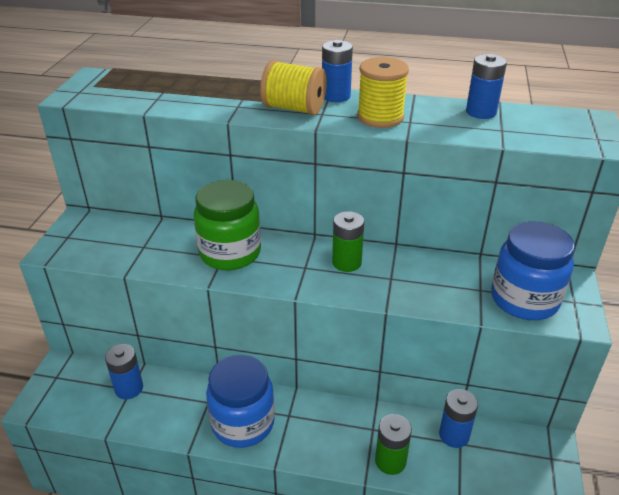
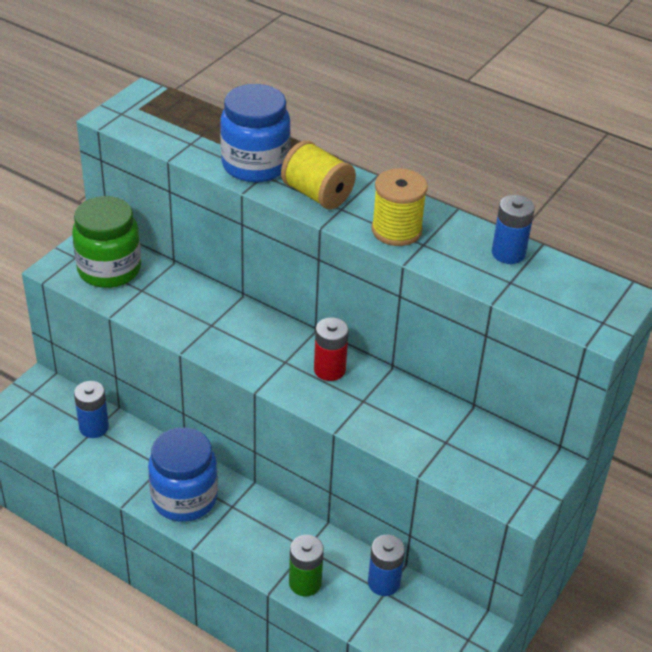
camera: 20 degrees right, 5 degrees up
green jar [194,180,261,270] -> green jar moved to [72,196,141,288]
blue battery [322,40,353,102] -> none
green battery [332,211,364,272] -> red battery [314,317,349,381]
blue jar [491,221,575,320] -> blue jar moved to [220,84,291,183]

